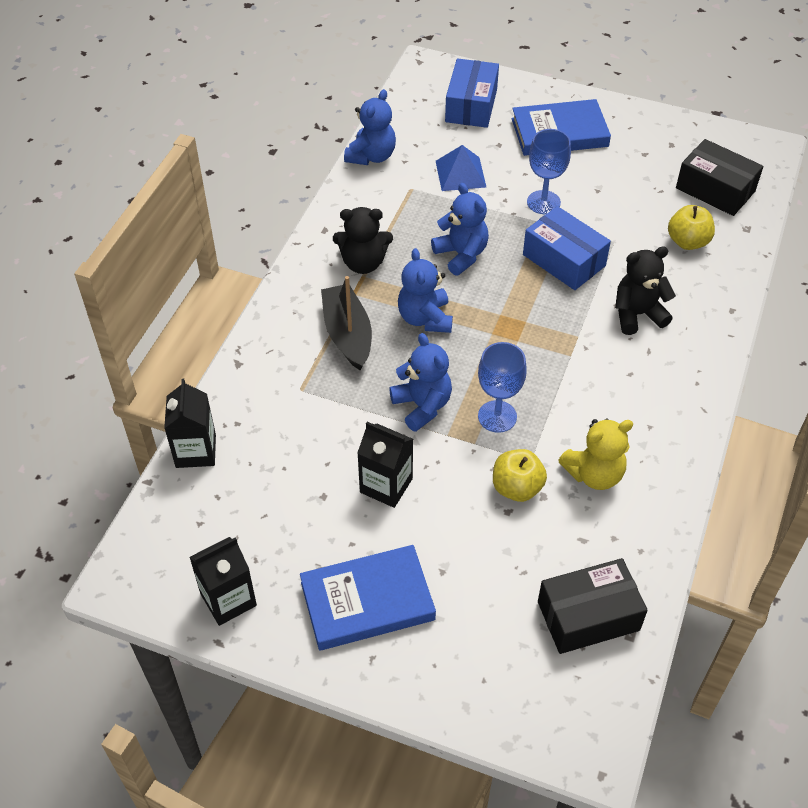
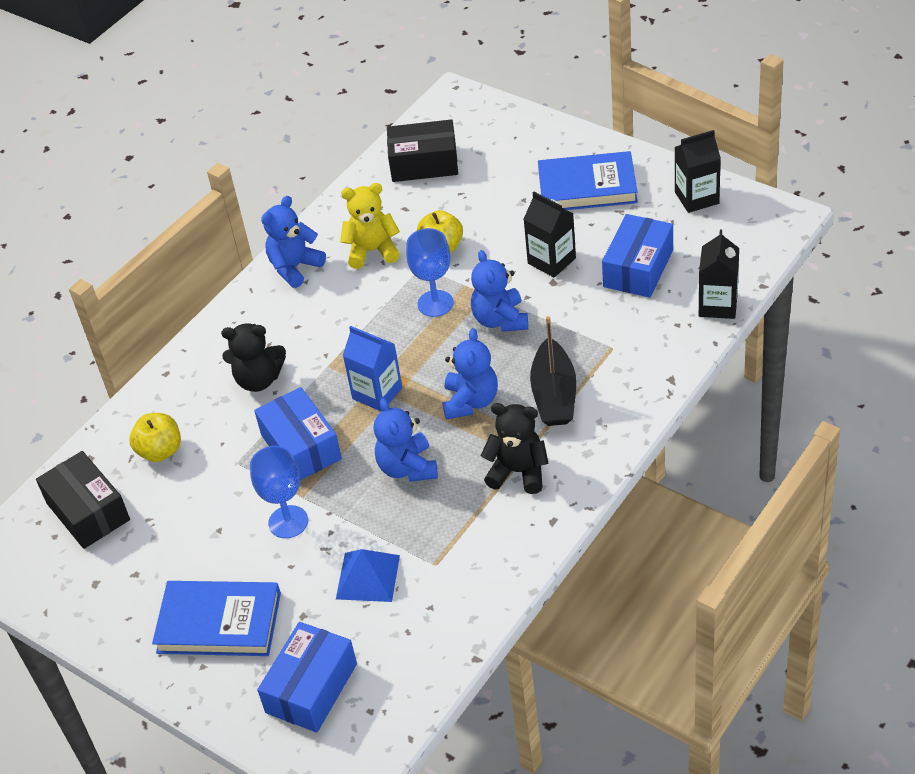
camera: 160 degrees left, 5 degrees down
blue teddy bear [344,89,396,165] -> blue teddy bear moved to [261,196,326,288]
none -> blue carton [343,326,402,412]
none -> blue box [602,214,673,298]

